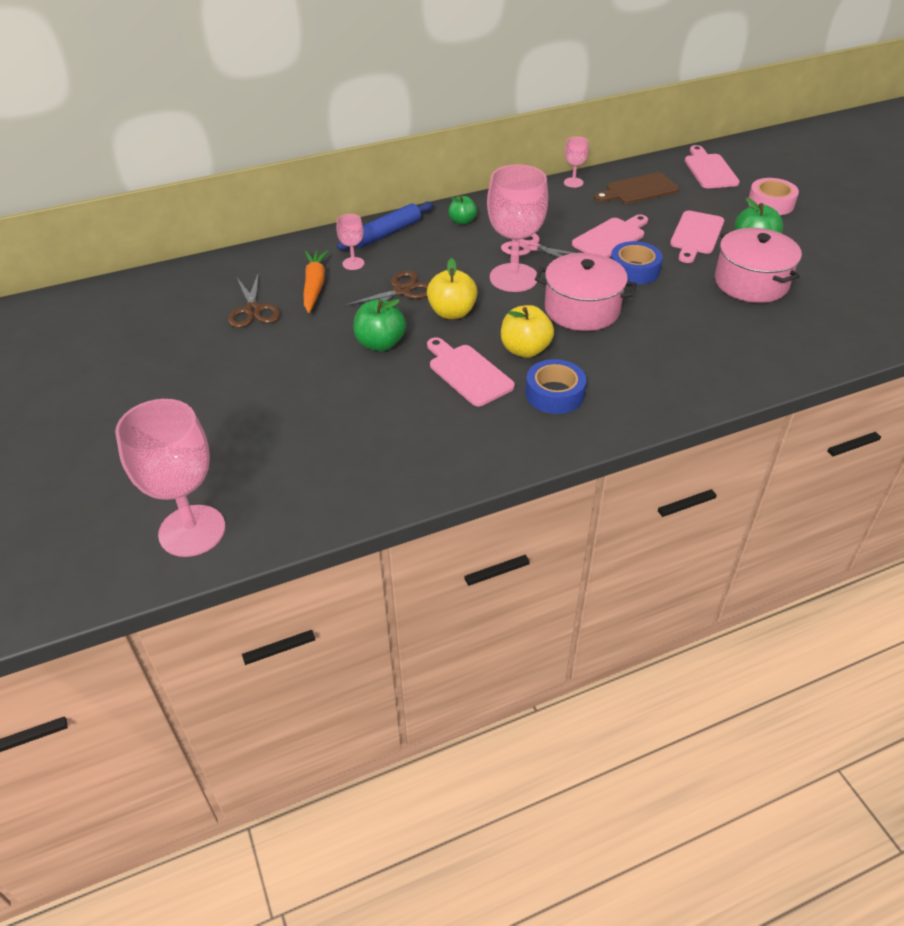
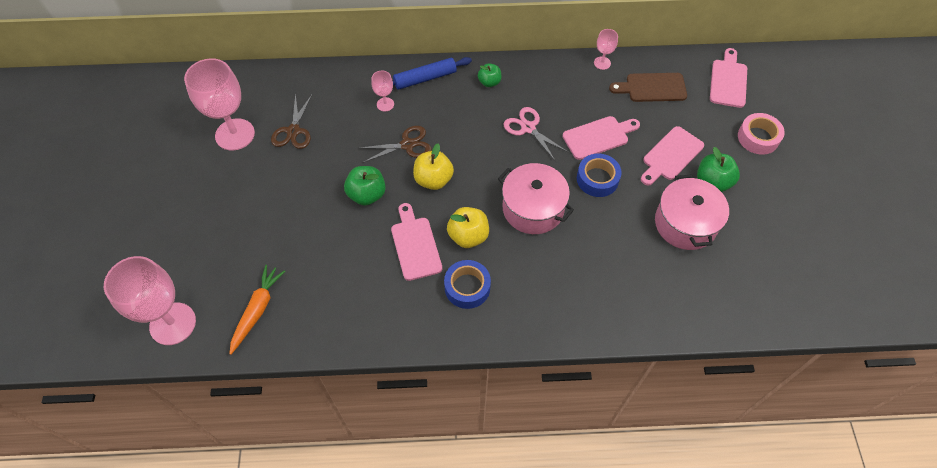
camera: 20 degrees right, 15 degrees up
orange carrot [304,250,329,313] -> orange carrot moved to [229,265,285,355]
pink goblet [487,164,548,292] -> pink goblet moved to [184,58,255,151]

